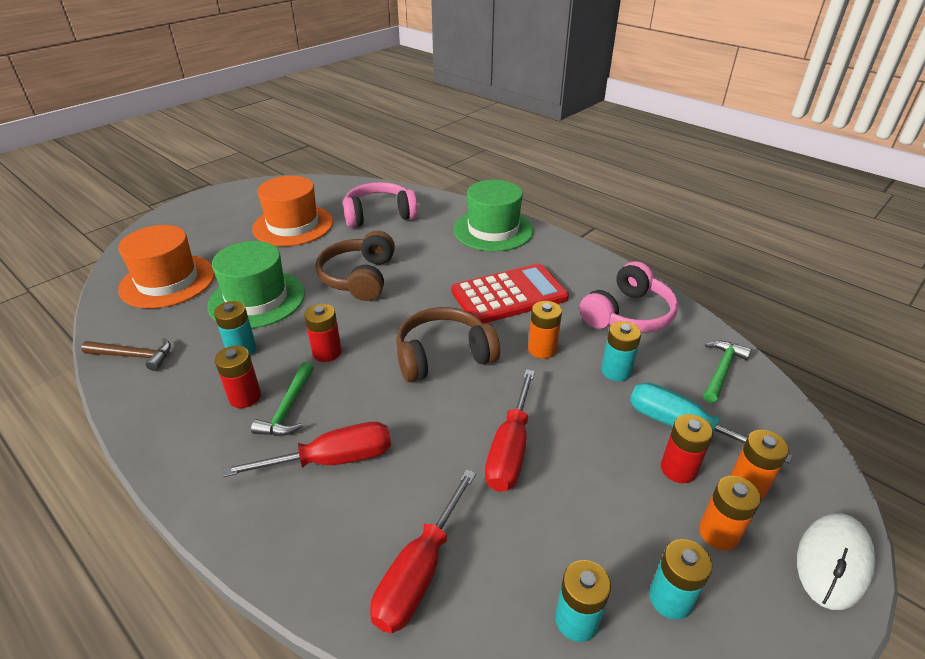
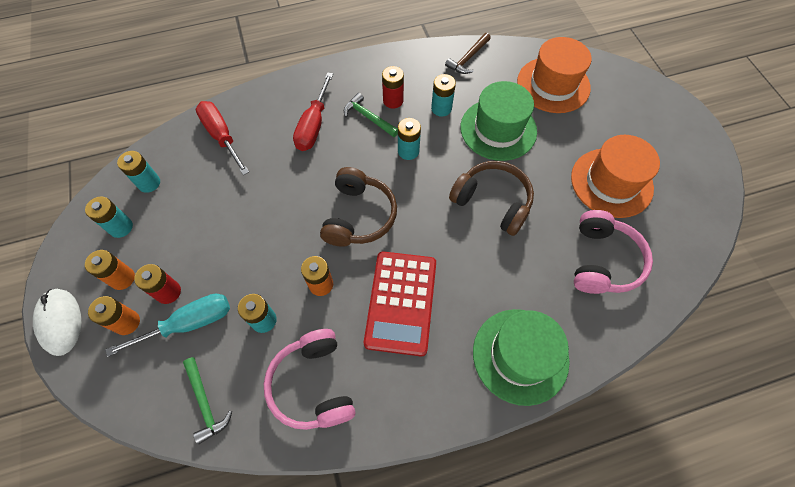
camera: 120 degrees right, 25 degrees up
red battery [304,304,342,362] -> turquoise battery [398,118,421,160]
red screwdriver [485,369,535,492] -> none

